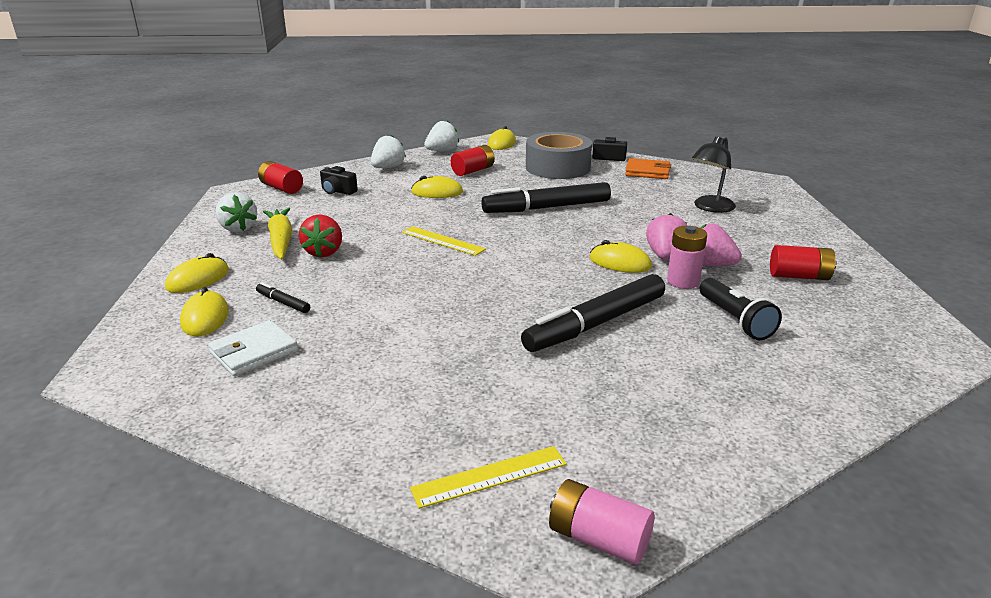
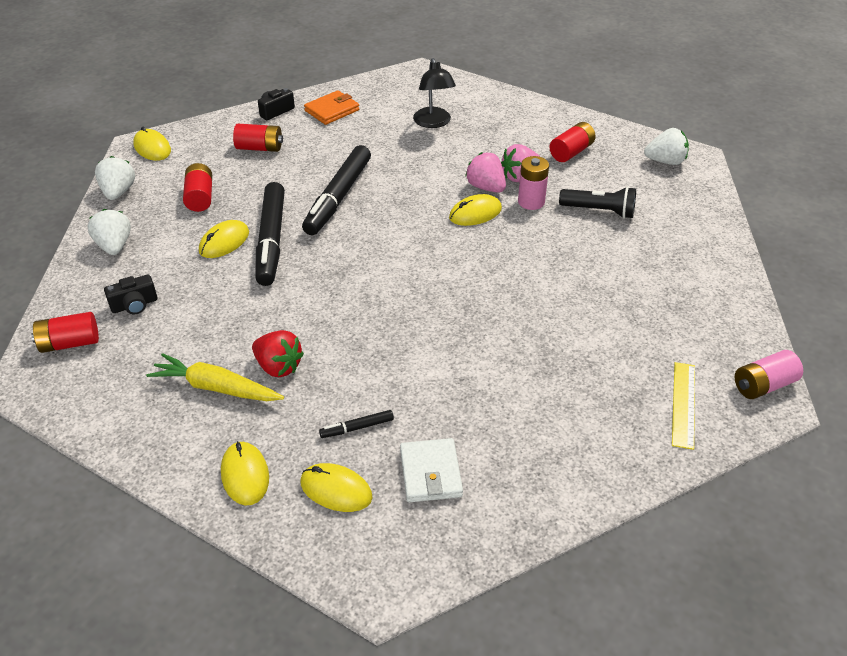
camera: 55 degrees left, 15 degrees up
white strawberry [215,192,257,232] -> white strawberry moved to [644,128,689,165]
yellow ruler [402,226,486,256] -> none
black marker [521,274,665,352] -> black marker moved to [255,182,285,286]
grey tape [526,132,592,179] -> red battery [233,124,283,152]

